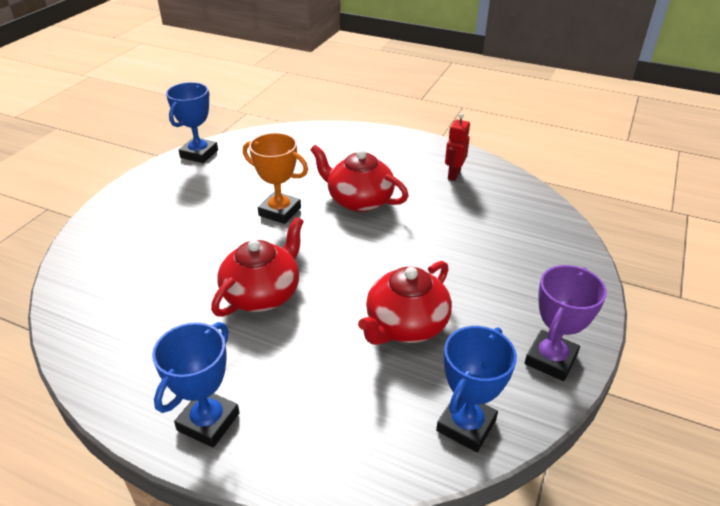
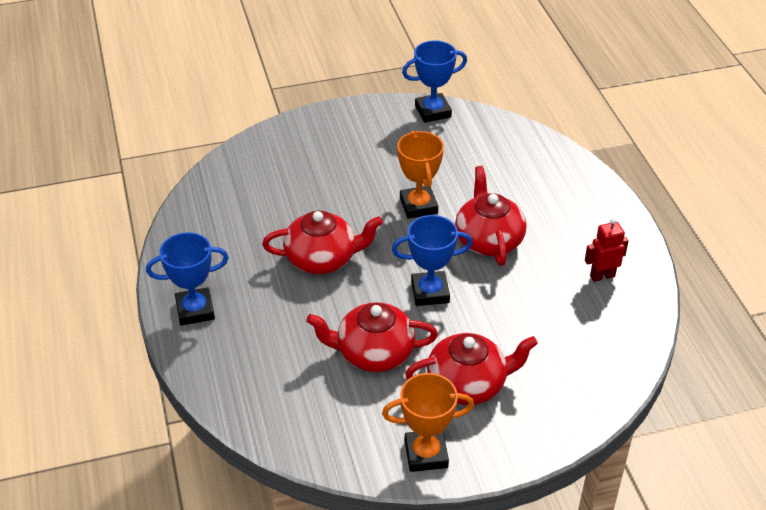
camera: 50 degrees right, 5 degrees up
blue trophy [436,326,517,452] -> blue trophy moved to [392,215,472,306]
purple trophy [525,265,607,381] -> orange trophy [382,373,474,472]
none -> red teapot [405,333,538,405]

